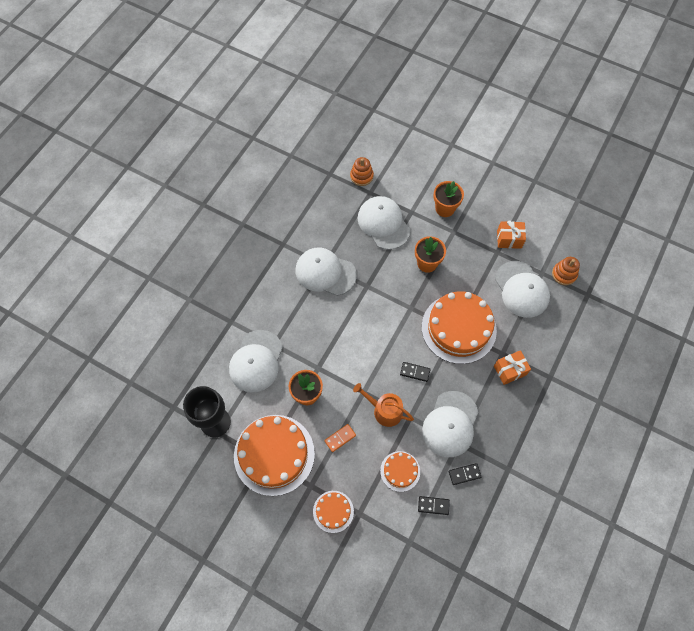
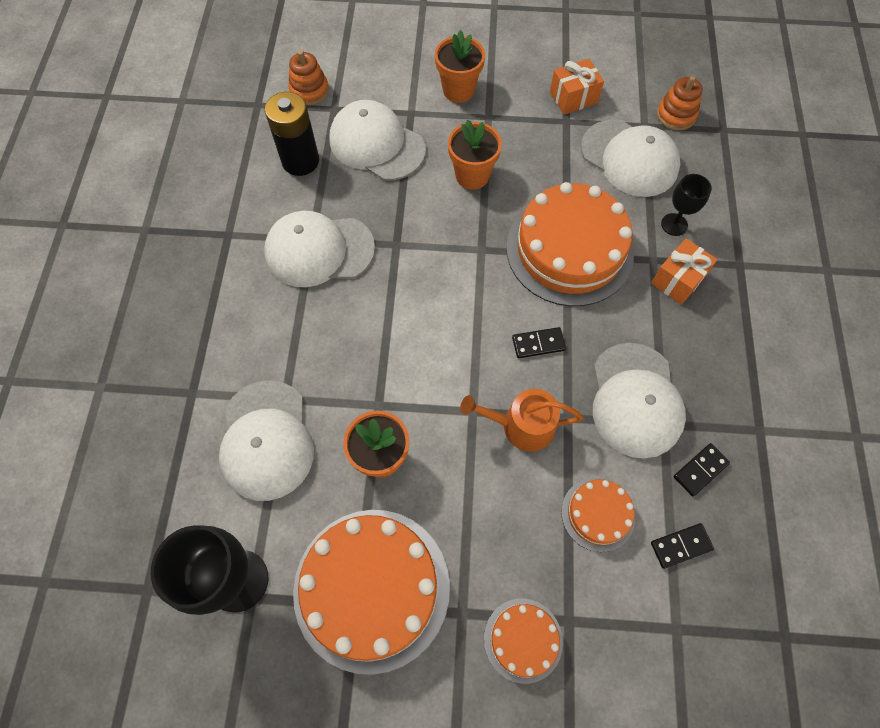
camera: 25 degrees left, 0 degrees up
orange domino [324,424,356,452] -> none
none -> black battery [265,92,319,176]
none -> black goblet [661,174,712,236]

